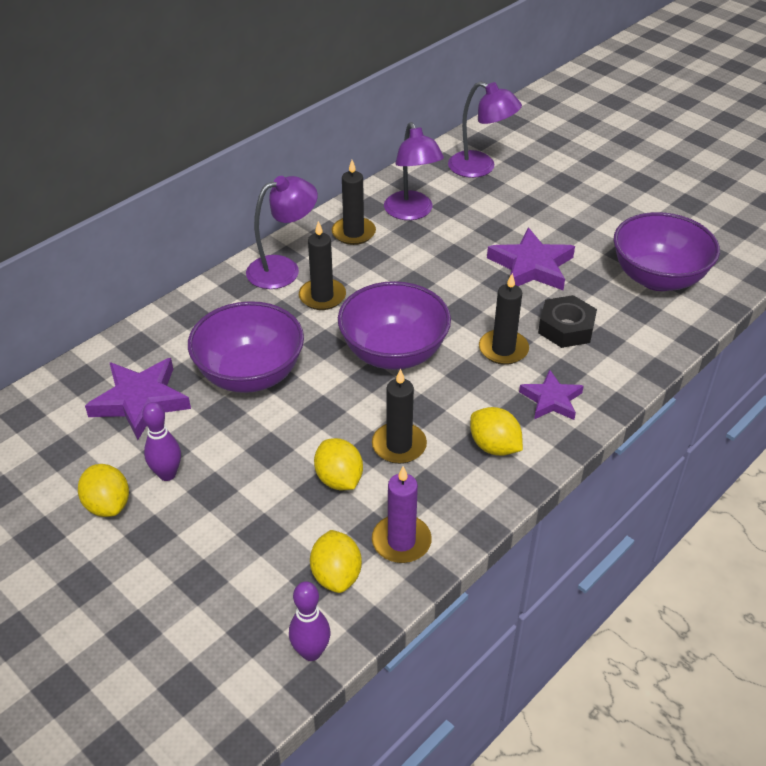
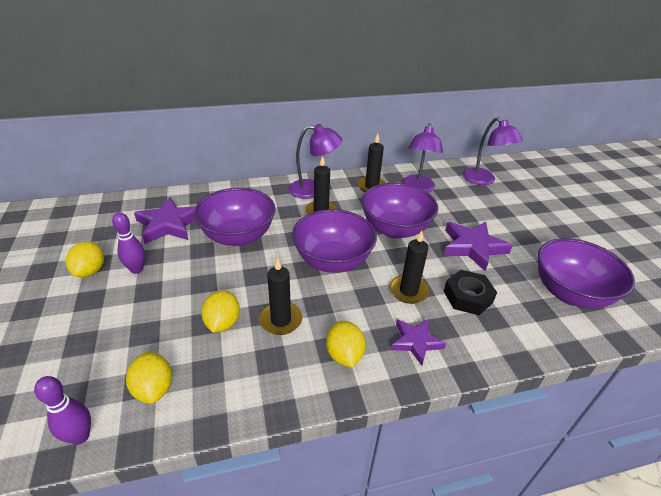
camera: 30 degrees right, 5 degrees down
yellow lemon [310,530,362,593] -> yellow lemon turned 45 degrees counterclockwise [126,352,172,404]
purple candle [372,466,432,563] -> none
none -> purple bowl [361,183,438,239]

